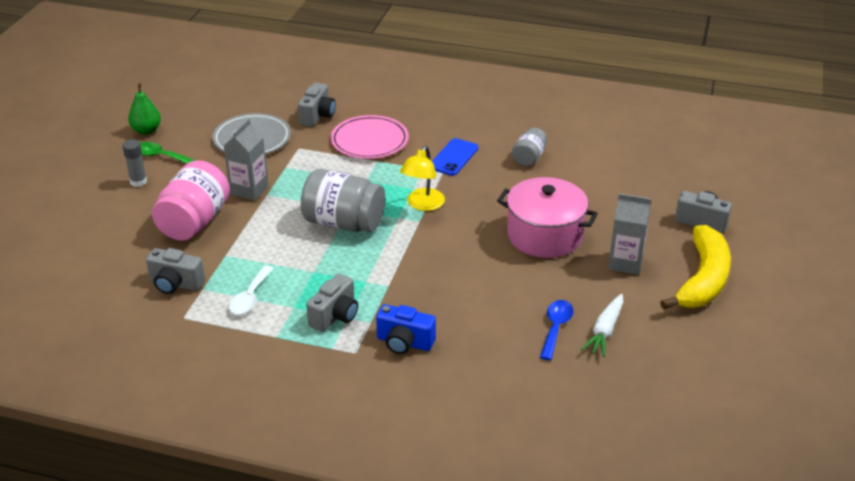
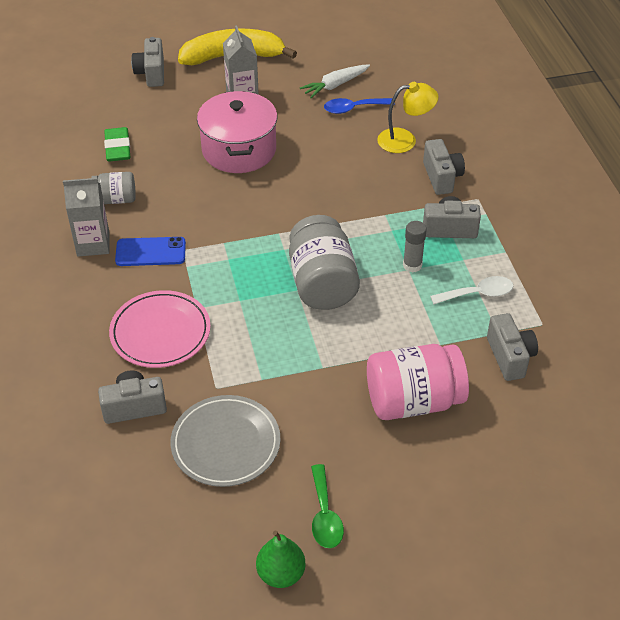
camera: 120 degrees left, 10 degrees up
grey glue stick [122,139,147,187] -> grey glue stick moved to [403,221,427,273]
grey carton [224,118,268,201] -> grey carton moved to [63,178,109,257]
blue camera [376,304,436,354] -> grey camera [423,139,465,195]
yellow lamp [400,146,445,211] -> yellow lamp moved to [377,82,438,153]
white carrot [581,294,623,357] -> white carrot turned 150 degrees clockwise [300,65,370,98]
none -> green eraser [104,127,130,162]

